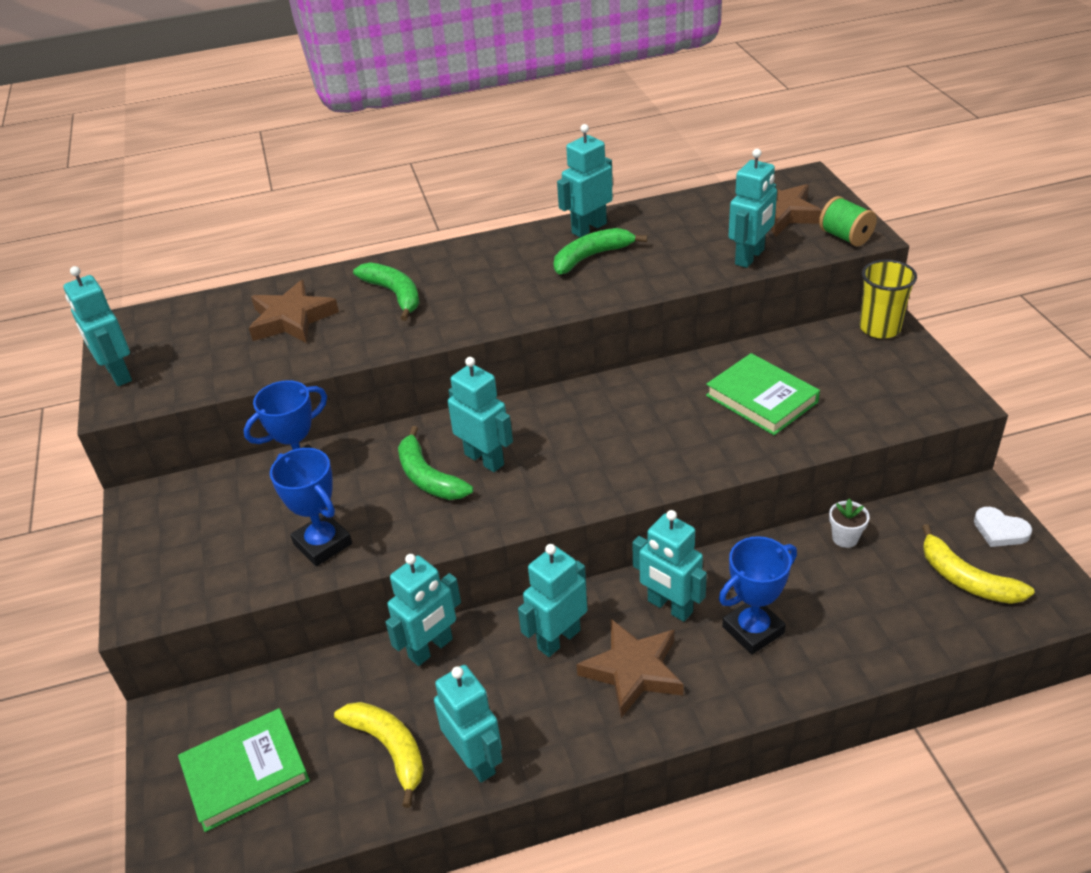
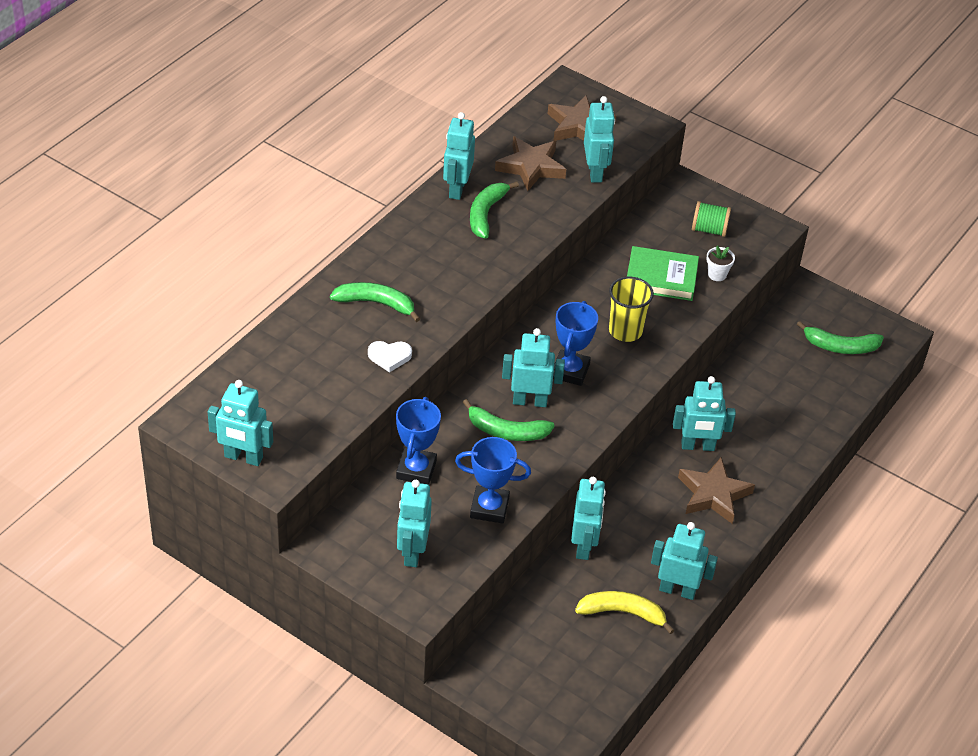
camera: 45 degrees left, 5 degrees up
green book [178,708,310,832] -> none
brown star [249,280,339,343] -> brown star moved to [495,136,566,191]
turquoise robot [518,544,587,657] -> turquoise robot moved to [397,480,432,567]
blue trophy [719,536,797,654] -> blue trophy moved to [553,301,598,386]
green spool [819,196,877,246] -> green spool moved to [692,201,731,237]
white flower pot [829,499,870,548] -> white flower pot moved to [706,246,735,281]
yellow cup [860,259,917,338] -> yellow cup moved to [609,277,654,342]
yellow banana [922,524,1034,604] -> green banana [797,321,884,354]
white heart [974,507,1032,547] -> white heart moved to [368,341,412,372]

